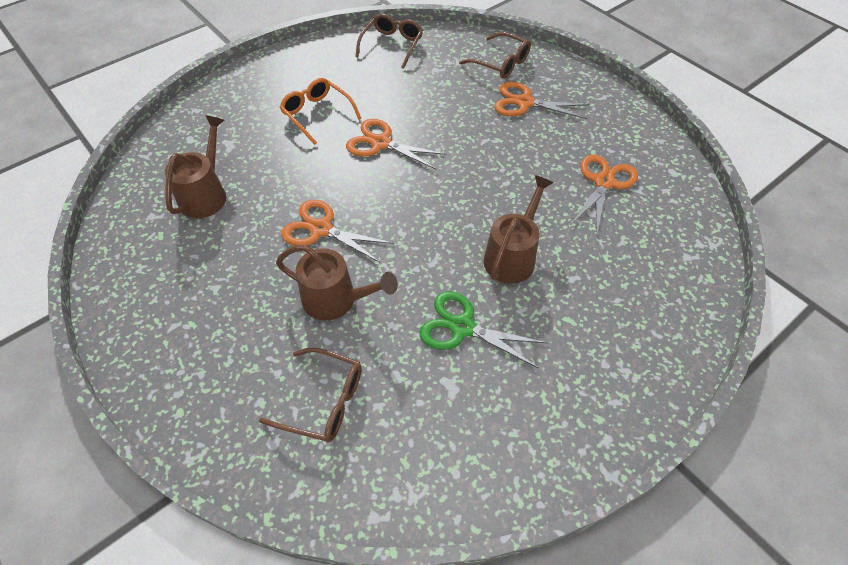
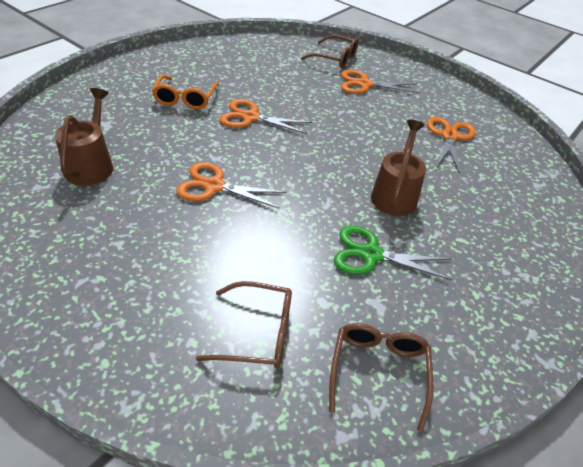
camera: 15 degrees left, 10 degrees down
brown watering can [276,244,398,321] -> none
orange glasses [279,78,361,145] -> orange glasses turned 120 degrees counterclockwise [152,75,219,109]
brown glasses [355,13,423,69] -> brown glasses moved to [329,323,433,432]

